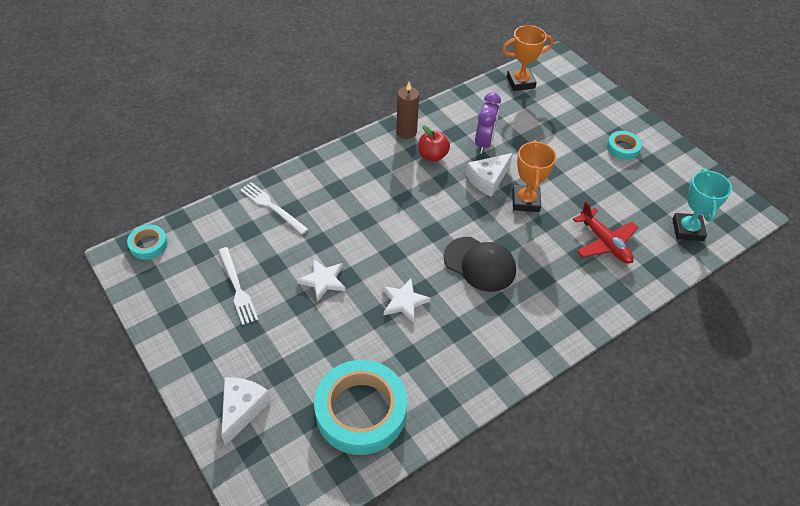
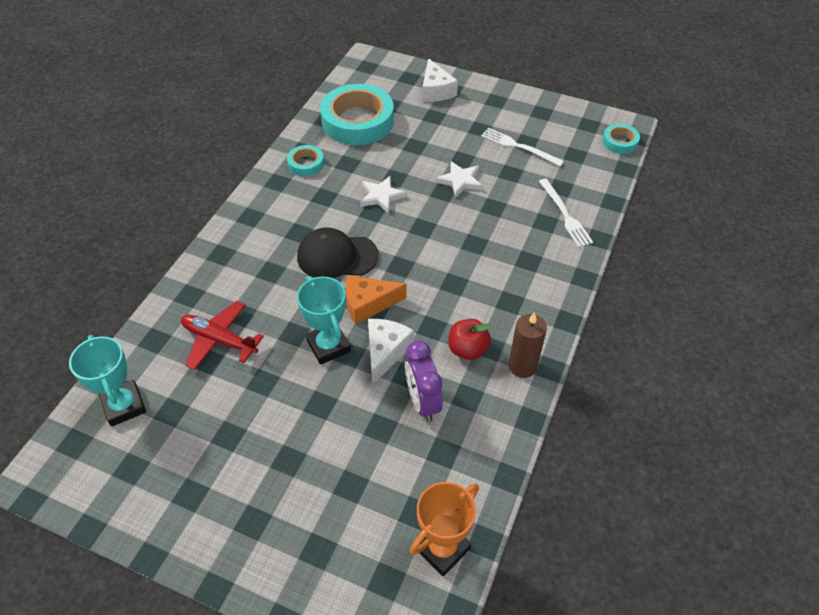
camera: 150 degrees right, 0 degrees up
white fork [240,182,308,234] -> white fork turned 60 degrees clockwise [539,179,593,247]
orange trophy [512,140,556,212] -> turquoise trophy [297,276,351,365]
turquoise tape [607,131,642,160] -> turquoise tape moved to [287,145,324,176]
none -> orange cheese [346,275,406,325]

